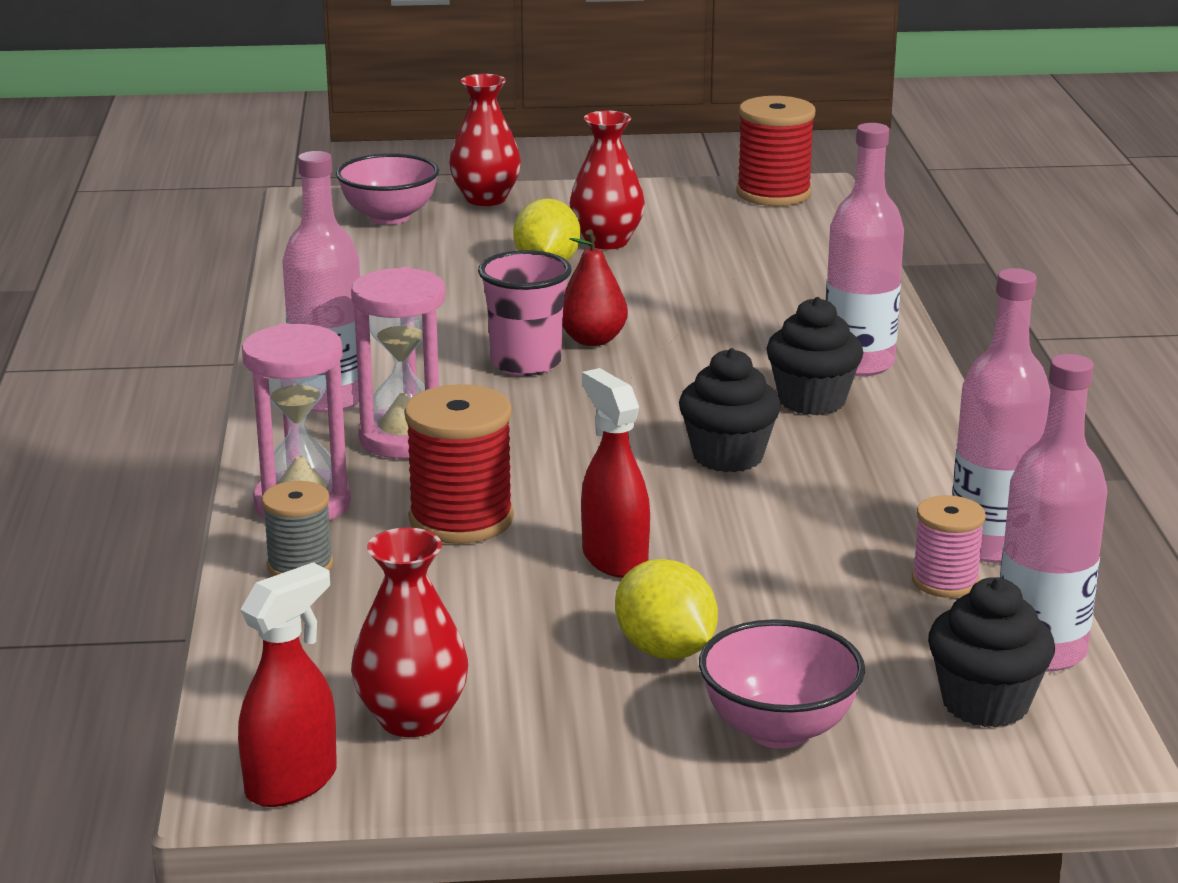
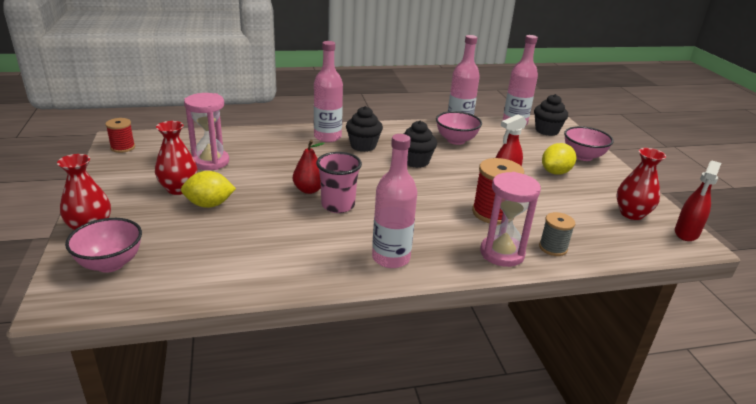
camera: 100 degrees left, 5 degrees up
red spray bottle [238,562,337,807] -> red spray bottle turned 90 degrees counterclockwise [675,161,721,241]
pink hourglass [351,267,445,458] -> pink hourglass moved to [184,93,229,170]
red spool [736,96,815,206] -> red spool [105,118,135,153], size x0.61
pink spool [912,495,986,598] -> none
none -> pink bowl [436,111,482,145]

